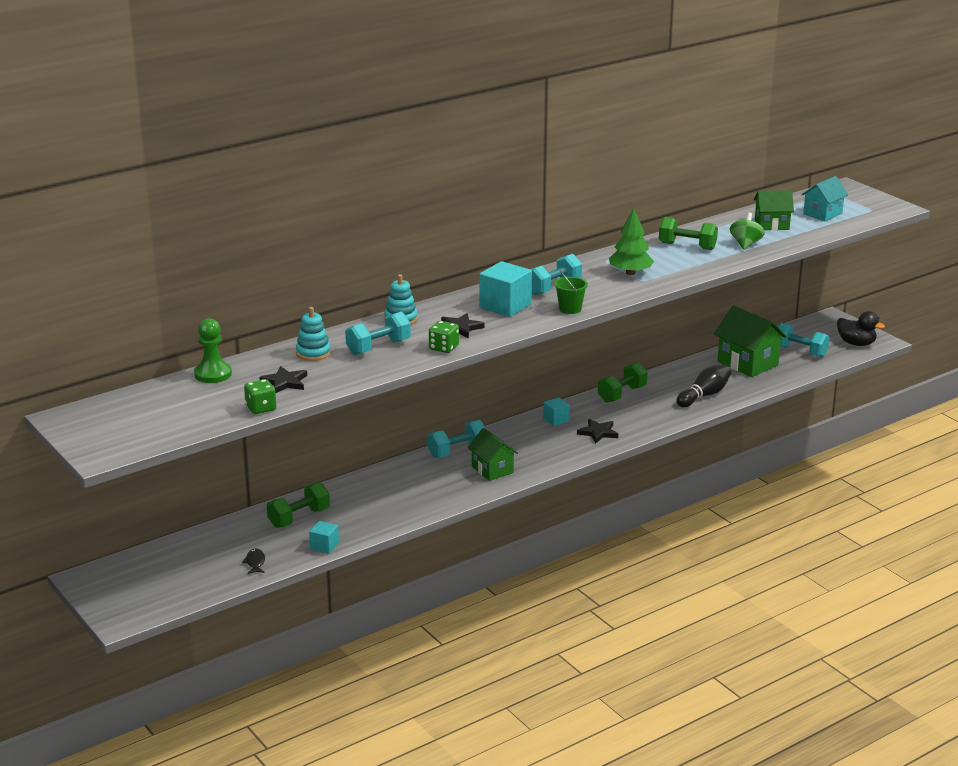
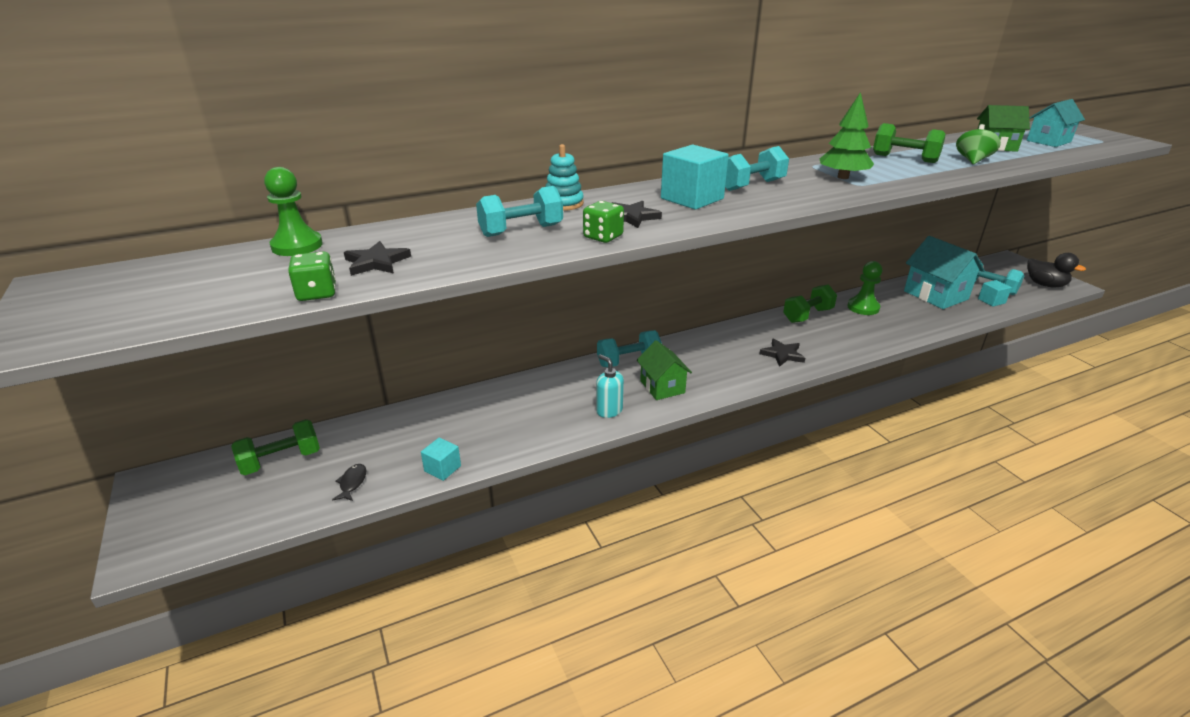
camera: 10 degrees right, 5 degrees up
green dumbbell [267,482,330,528] -> green dumbbell moved to [231,419,320,475]
turquoise stacking toy [296,307,331,361] -> none
turquoise cube [543,397,570,426] -> turquoise cube moved to [978,280,1012,307]
green bucket [554,270,588,314] -> none
black bowling pin [677,364,731,407] -> none
green house [714,305,787,377] -> turquoise house [904,236,985,309]
none -> turquoise soap dispenser [596,354,624,418]
none -> green pawn [847,261,883,315]

